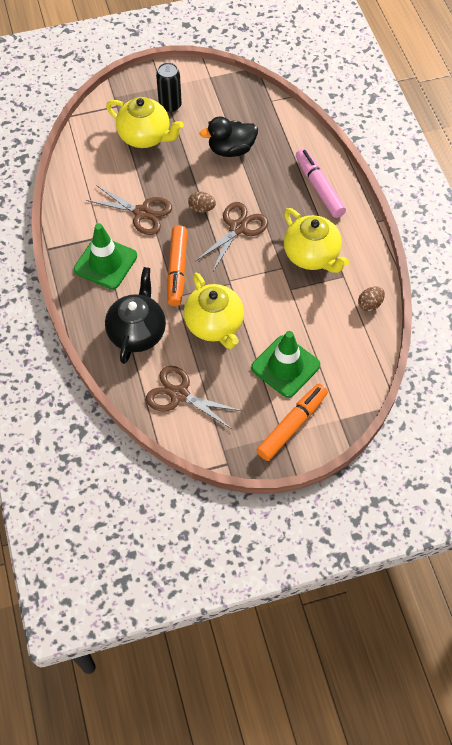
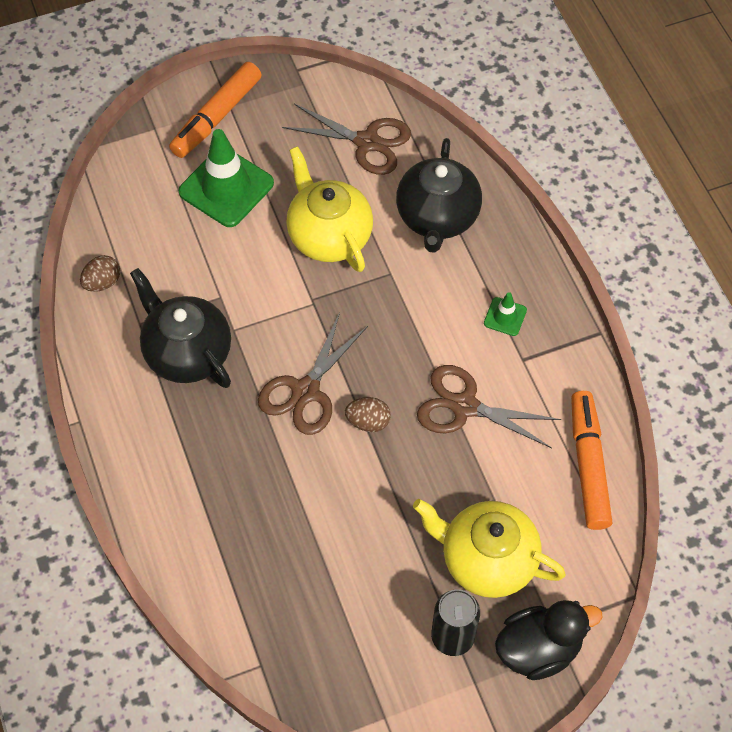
camera: 175 degrees right, 0 degrees up
green traffic cone [74,223,137,289] -> green traffic cone [484,292,527,336], size x0.47
orange marker [167,225,187,306] -> orange marker moved to [571,391,613,530]
black duck [200,116,258,157] -> black duck moved to [495,600,602,680]
yellow teapot [284,208,349,273] -> black teapot [130,268,231,388]
pink marker [296,149,346,218] -> none

